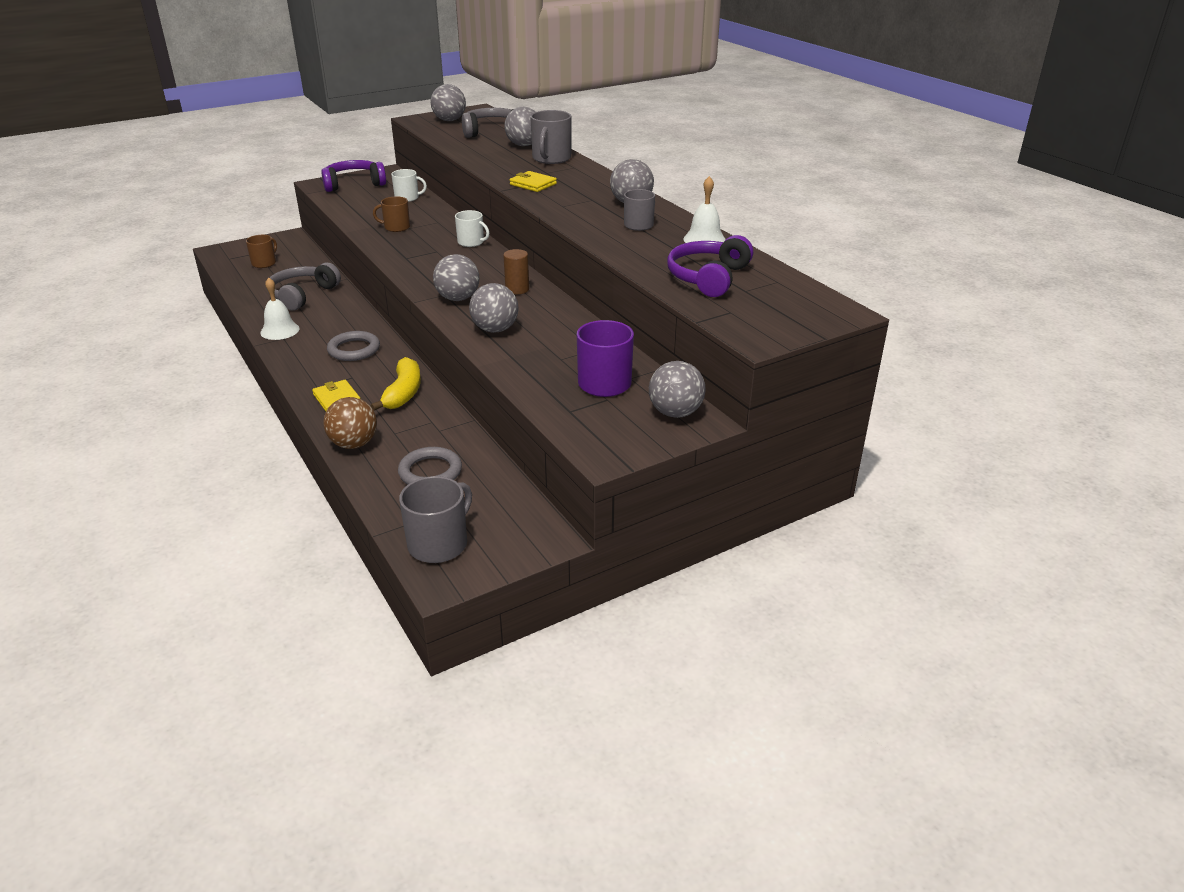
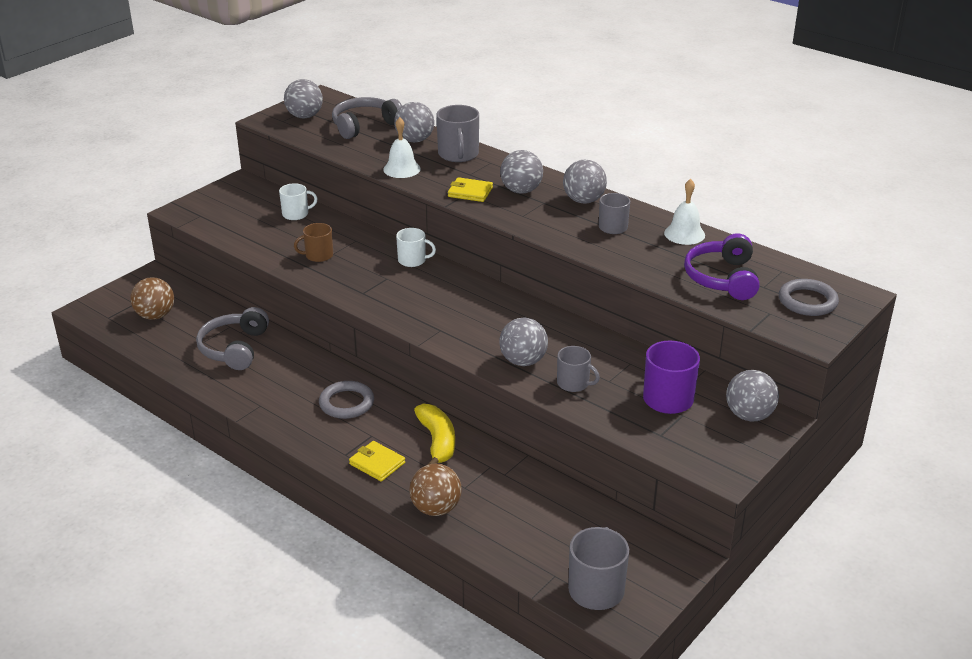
camera: 20 degrees left, 0 degrees up
brown mug [246,235,277,268] -> brown ball [130,277,174,320]
white bell [260,277,300,340] -> white bell moved to [383,117,421,178]
purple headphones [321,160,386,192] -> none
grey ring [398,447,462,485] -> grey ring moved to [779,279,839,316]
grey ball [433,254,480,301] -> grey ball moved to [500,150,543,194]
brown cylinder [503,249,529,294] -> none
none -> grey mug [557,346,600,392]

